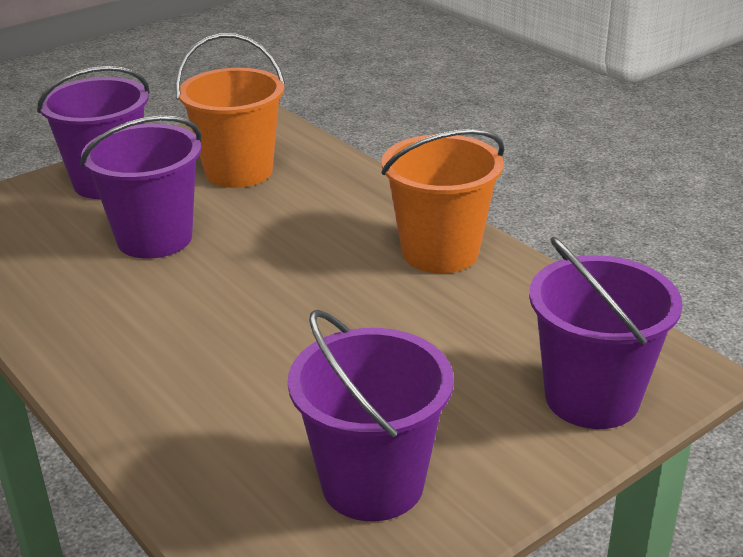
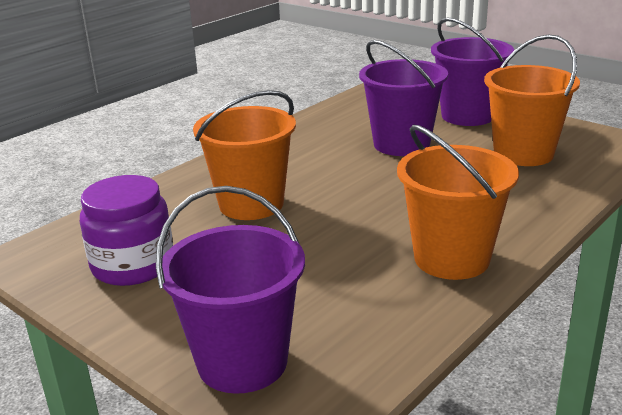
camera: 80 degrees right, 5 degrees down
purple bucket [287,310,454,521] -> purple jar [80,175,173,286]
none -> orange bucket [193,90,296,220]

